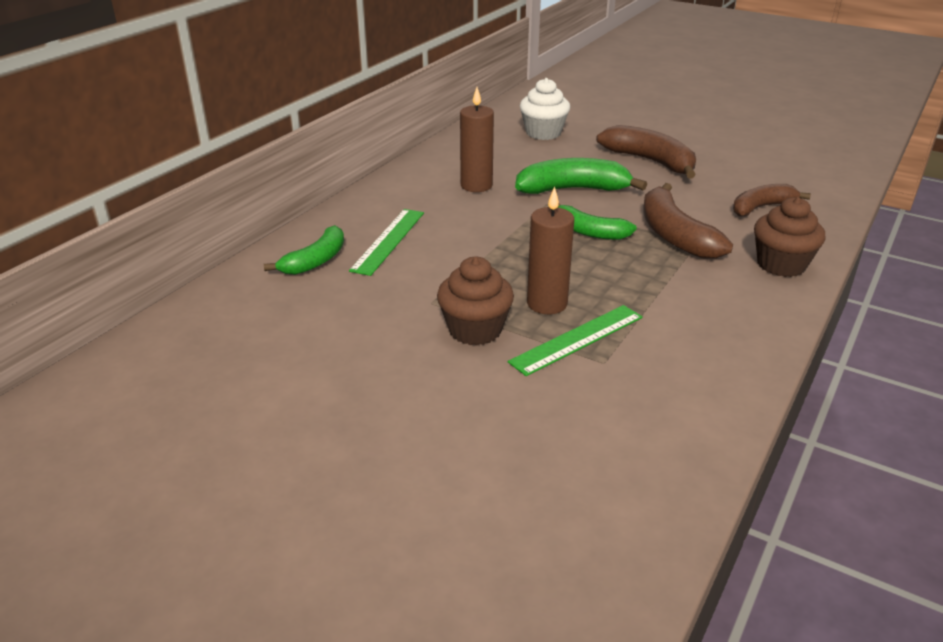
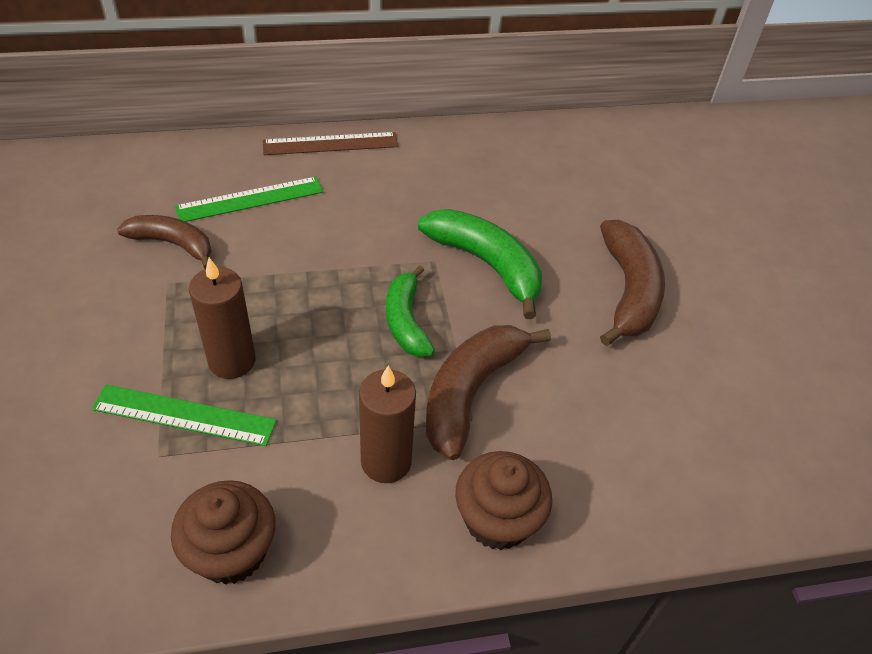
camera: 45 degrees right, 15 degrees up
green banana [264,225,344,275] -> none
brown cupcake [437,257,514,345] -> brown cupcake moved to [171,480,276,585]
brown candle [460,87,494,192] -> brown candle moved to [359,366,416,483]
white cupcake [520,78,570,140] -> none
brown banana [733,184,811,216] -> brown banana moved to [117,215,212,269]
none -> brown ruler [263,132,398,155]

